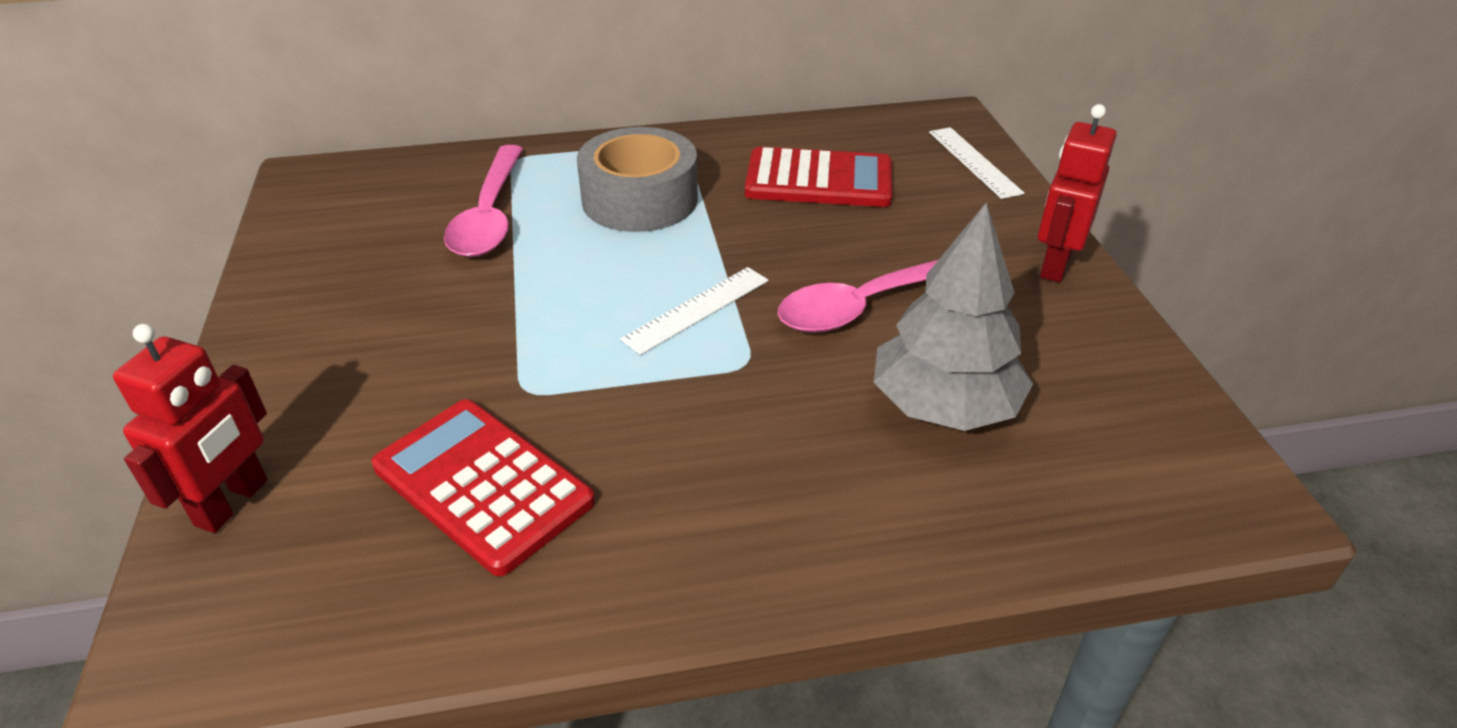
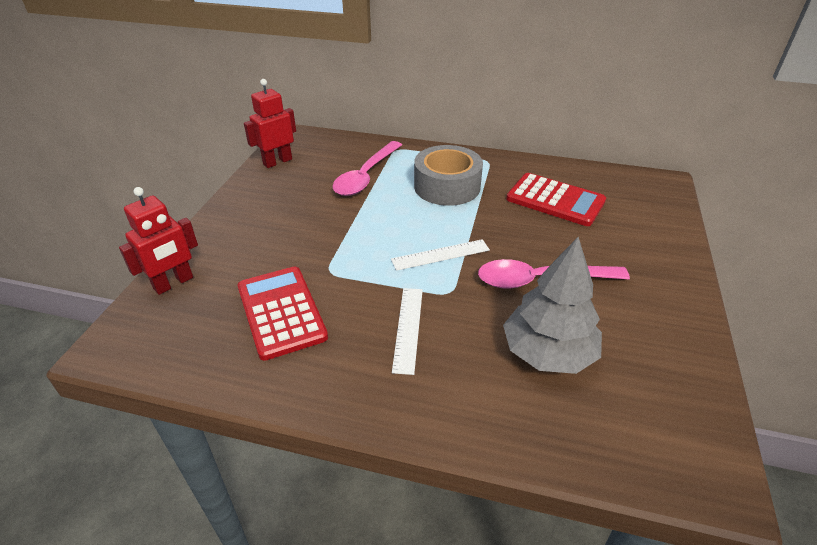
camera: 25 degrees right, 0 degrees up
white ruler [929,127,1024,199] -> white ruler moved to [392,288,423,375]
red robot [1038,104,1117,282] -> red robot moved to [244,79,296,168]

